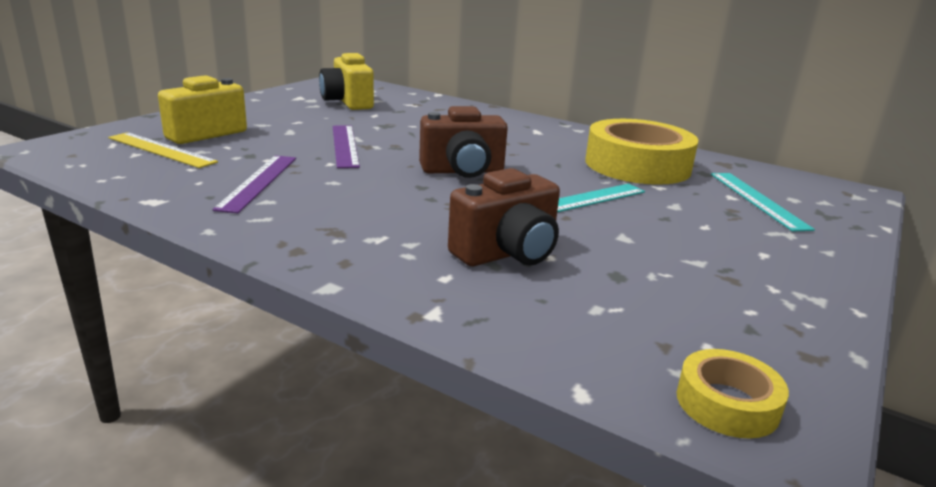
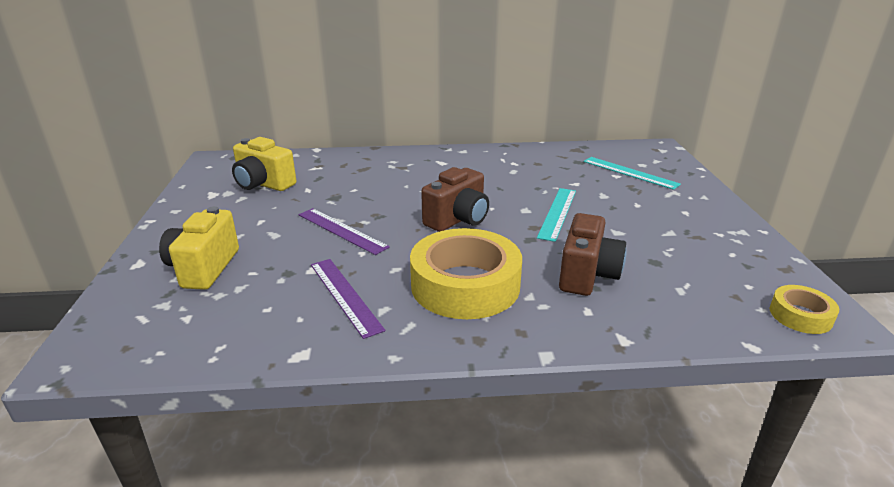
camera: 35 degrees left, 5 degrees up
yellow ruler [108,132,218,168] -> none
yellow tape [585,119,698,185] -> yellow tape moved to [410,228,522,319]

